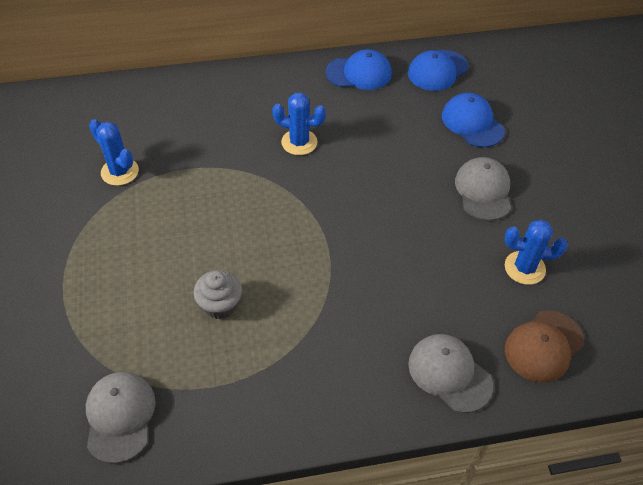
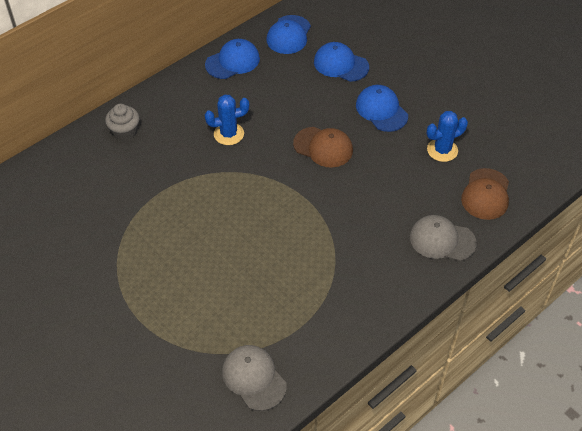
camera: 30 degrees left, 0 degrees up
blue cactus [89,119,139,186] -> none
grey cupcake [194,270,242,319] -> grey cupcake moved to [105,104,139,141]
grey cap [455,157,511,221] -> blue cap [356,85,408,132]
none -> brown cap [293,127,353,168]

